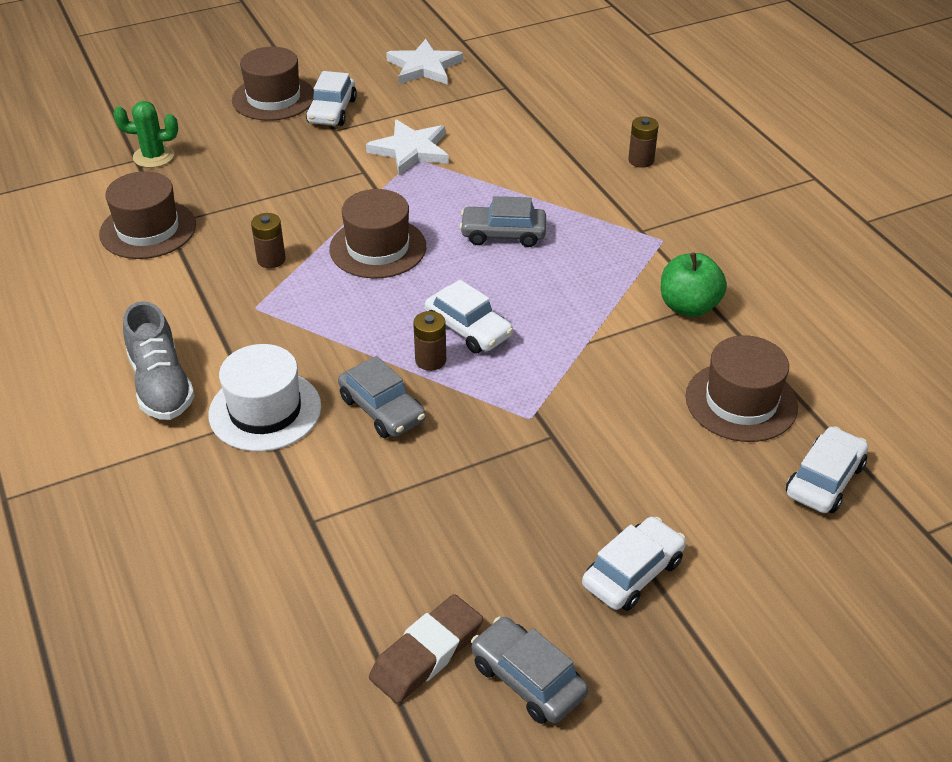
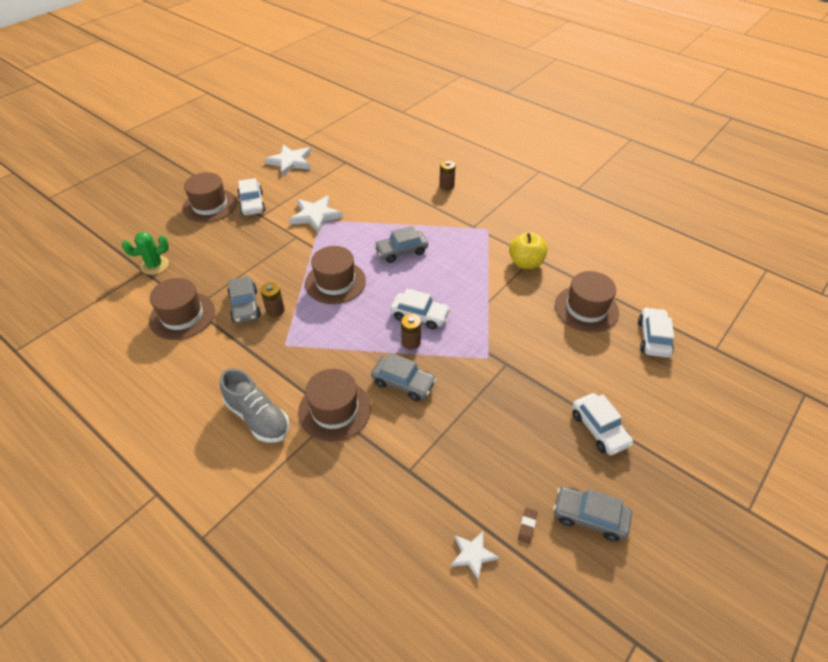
camera: 25 degrees left, 5 degrees up
white hat [209,344,321,451] -> brown hat [298,369,371,442]
brown eraser [369,594,483,704] -> brown eraser [518,508,537,544], size x0.45
white car [582,517,686,611] -> white car turned 135 degrees clockwise [572,393,633,455]
green apple [661,253,727,317] -> yellow apple [509,232,547,269]
none -> grey car [227,276,261,324]
none -> white star [451,531,499,581]

